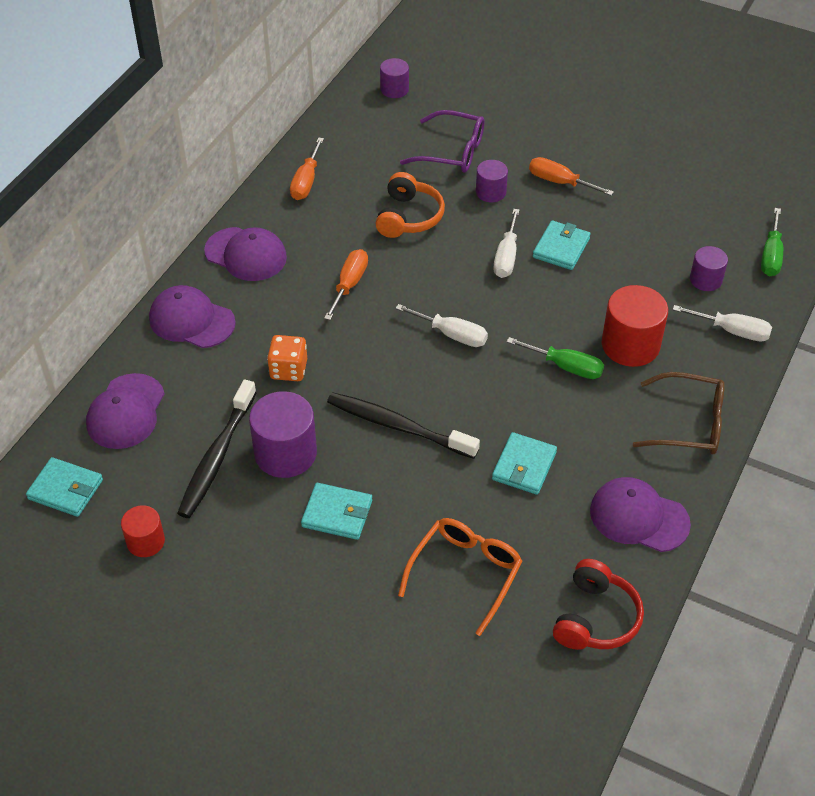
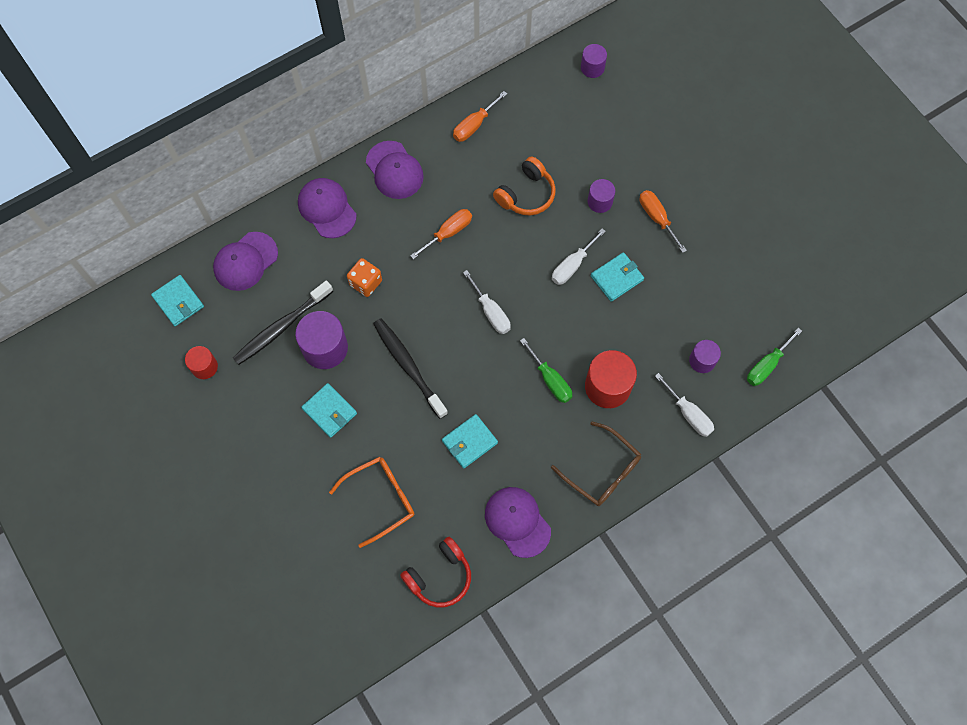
camera: 30 degrees right, 20 degrees up
purple glasses [400,110,484,172] -> none

